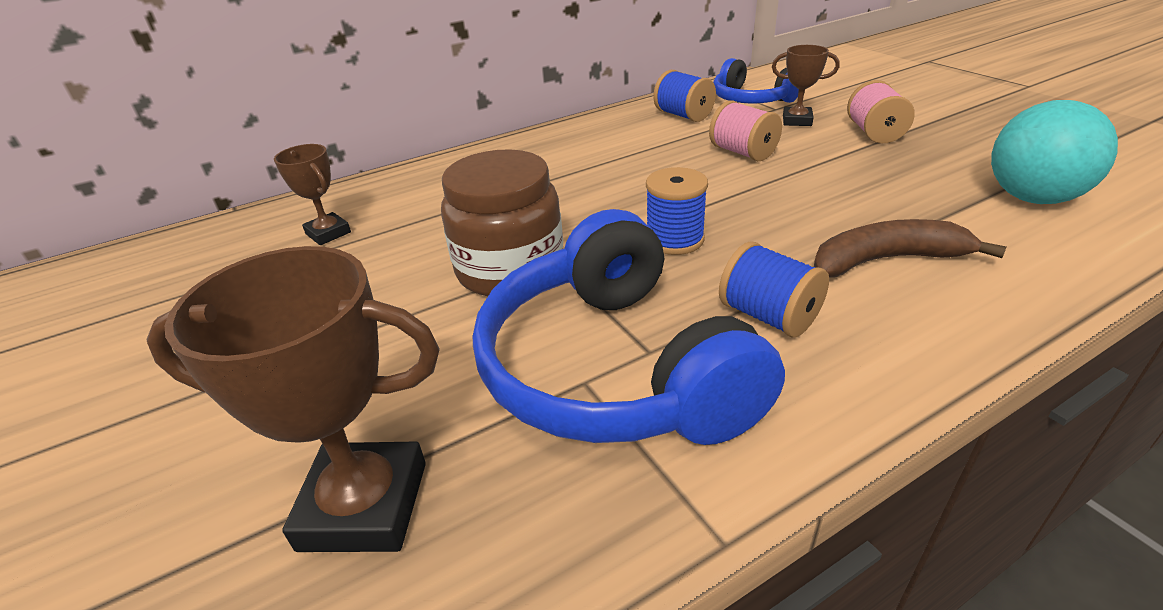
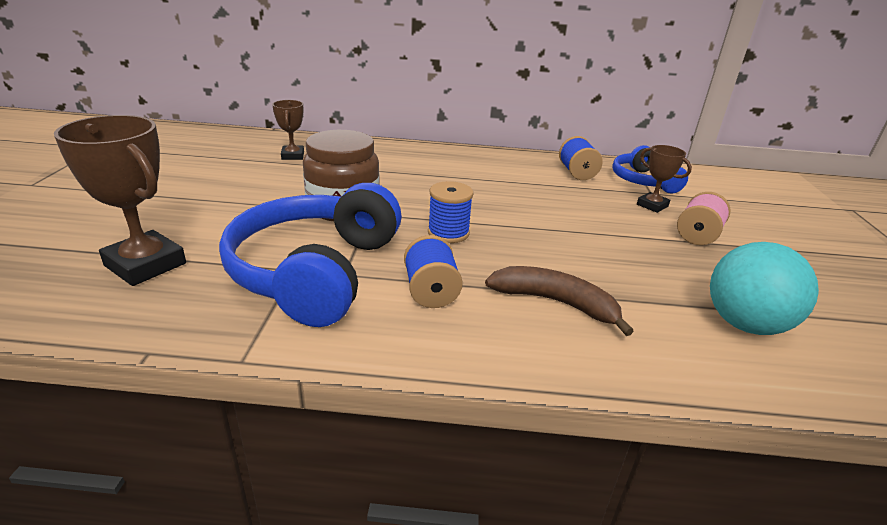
camera: 30 degrees right, 5 degrees down
pink spool [709,100,782,161] -> none

